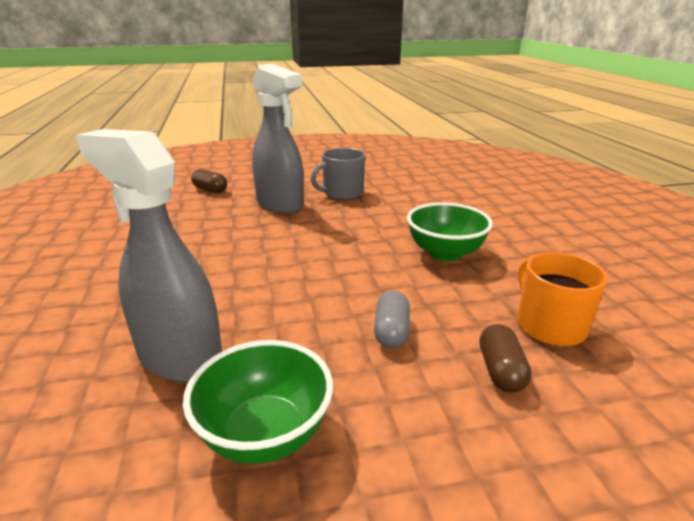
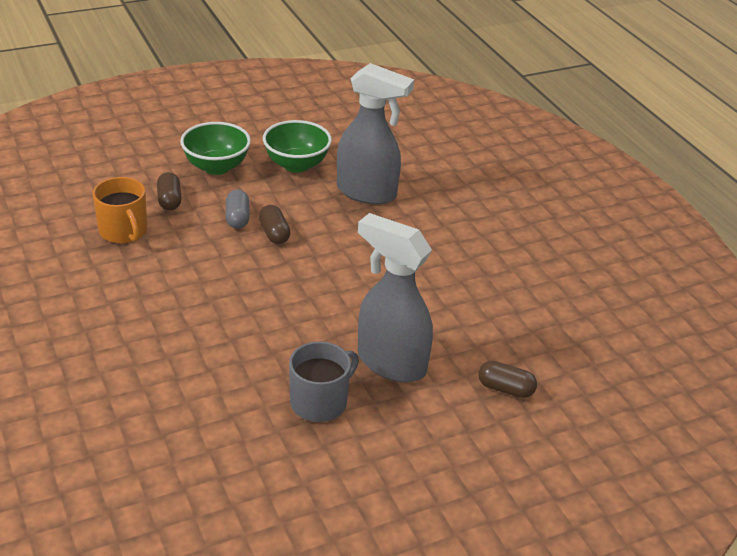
camera: 165 degrees right, 10 degrees up
green bowl [407,203,493,261] -> green bowl moved to [180,122,251,175]
none -> brown capsule [259,205,291,244]

